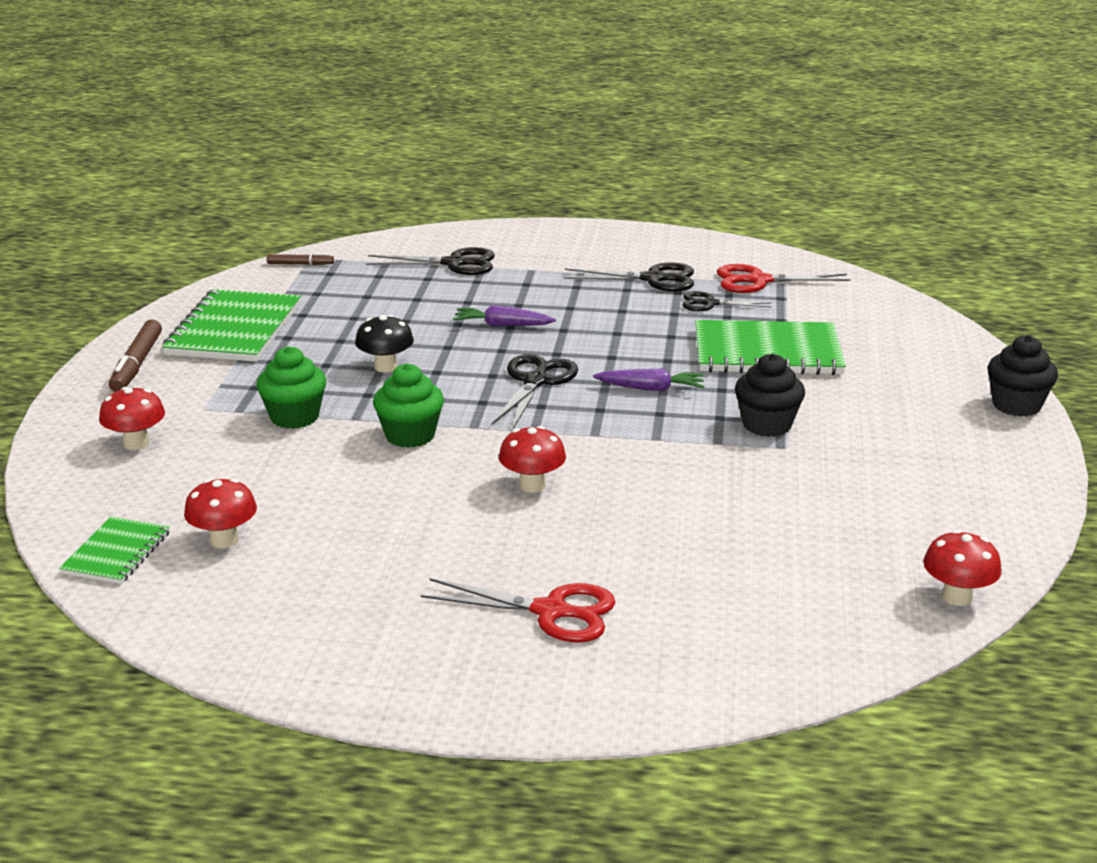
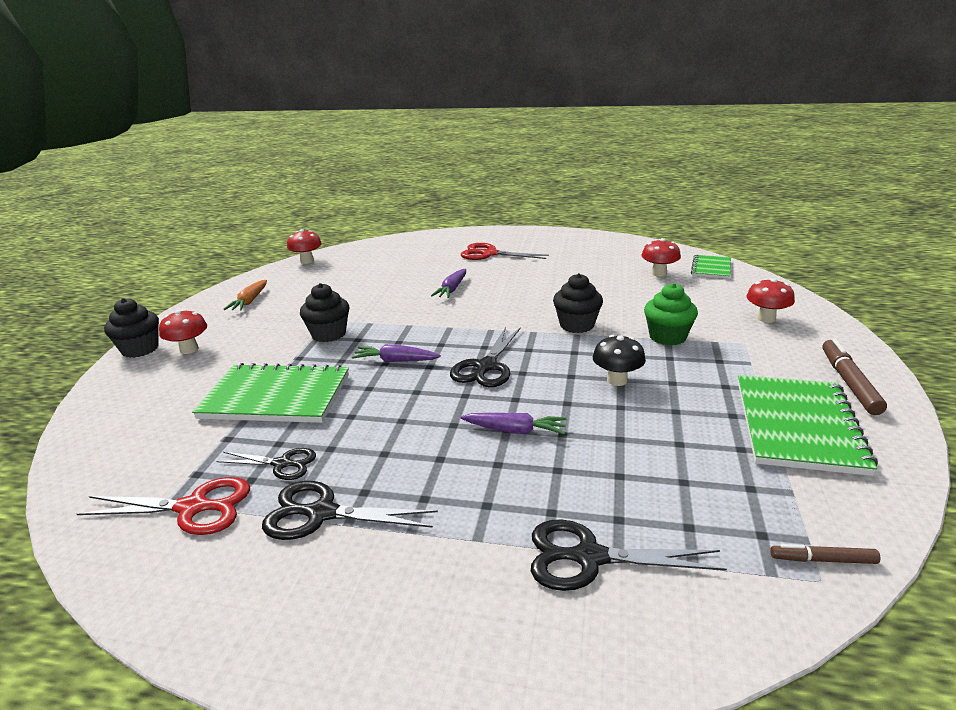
camera: 175 degrees left, 0 degrees up
green cupcake [373,363,444,448] -> black cupcake [553,273,603,333]
red mushroom [499,426,566,492] -> red mushroom moved to [159,309,207,354]
none -> orange carrot [224,280,267,311]
none -> purple carrot [431,269,466,298]

